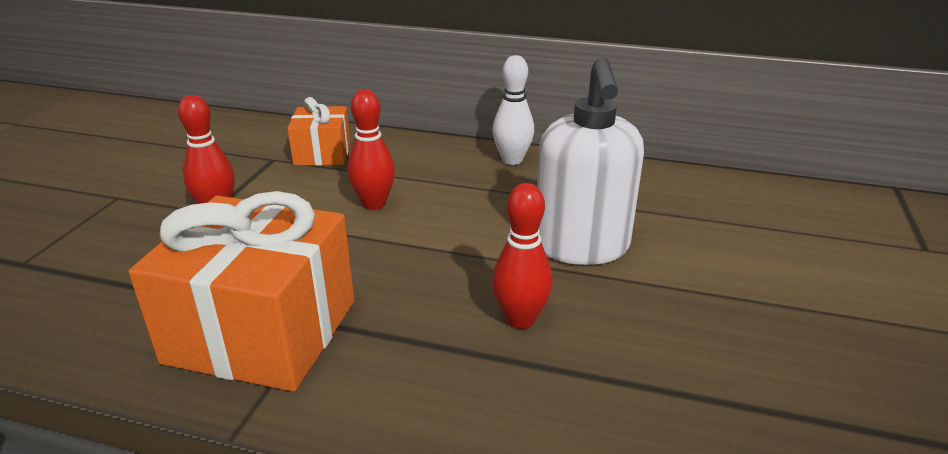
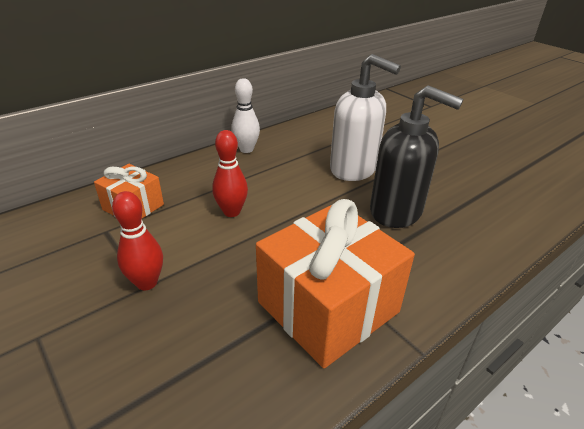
camera: 55 degrees left, 5 degrees up
red bowling pin [492,183,553,329] -> black soap dispenser [370,85,464,228]

